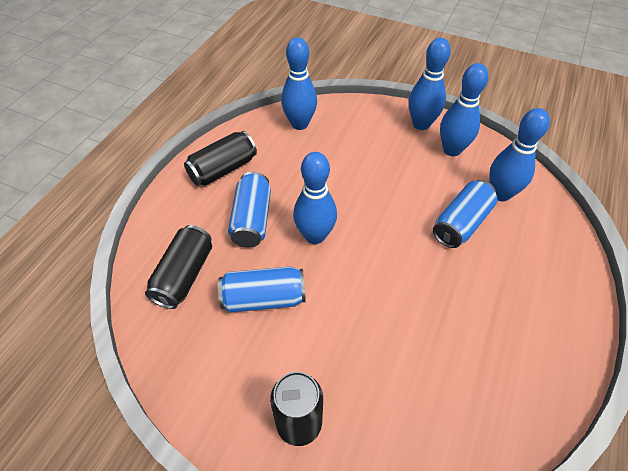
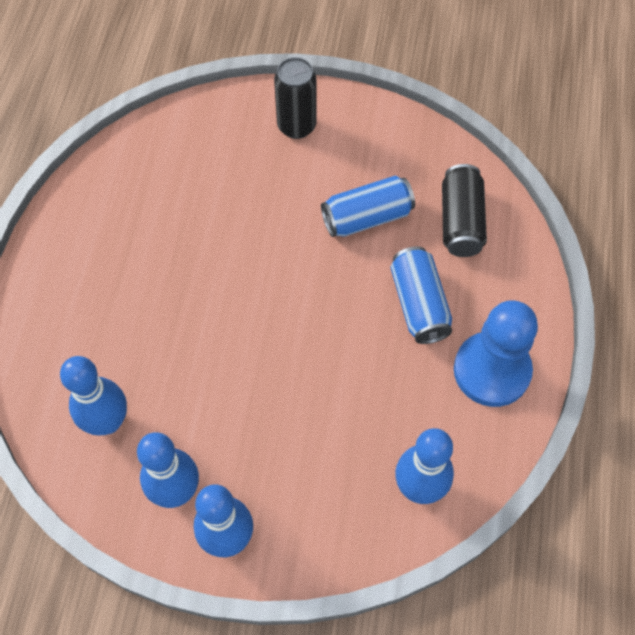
camera: 165 degrees right, 10 degrees up
black can [184,131,257,186] -> blue pawn [454,300,538,407]
blue bowling pin [293,152,337,244] -> none
blue can [433,180,498,248] -> none

